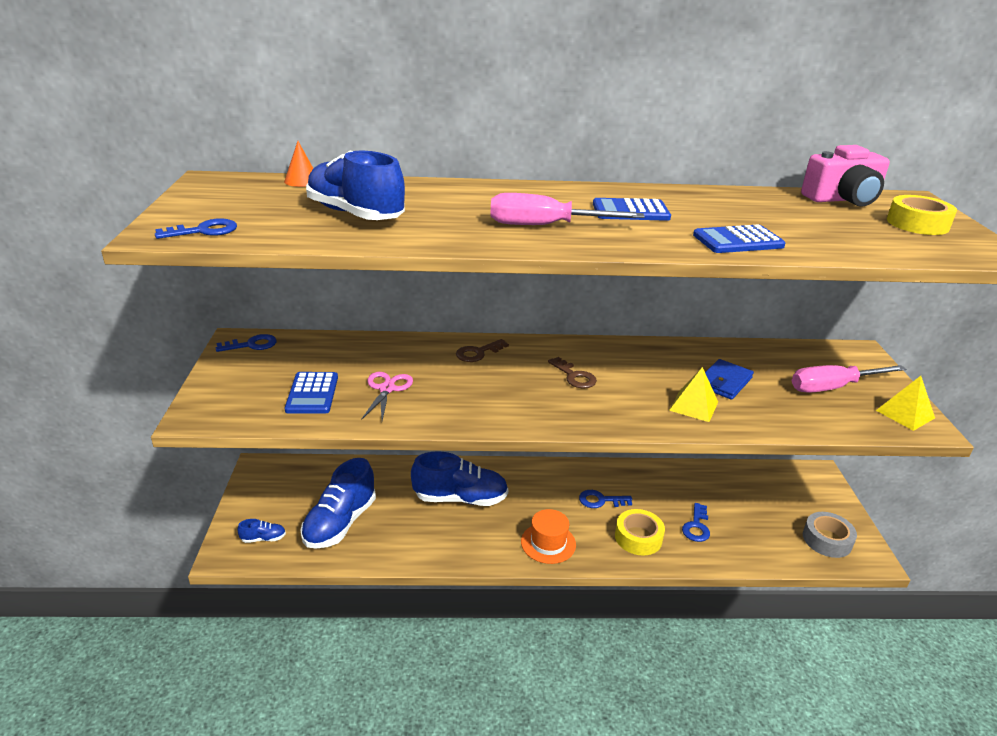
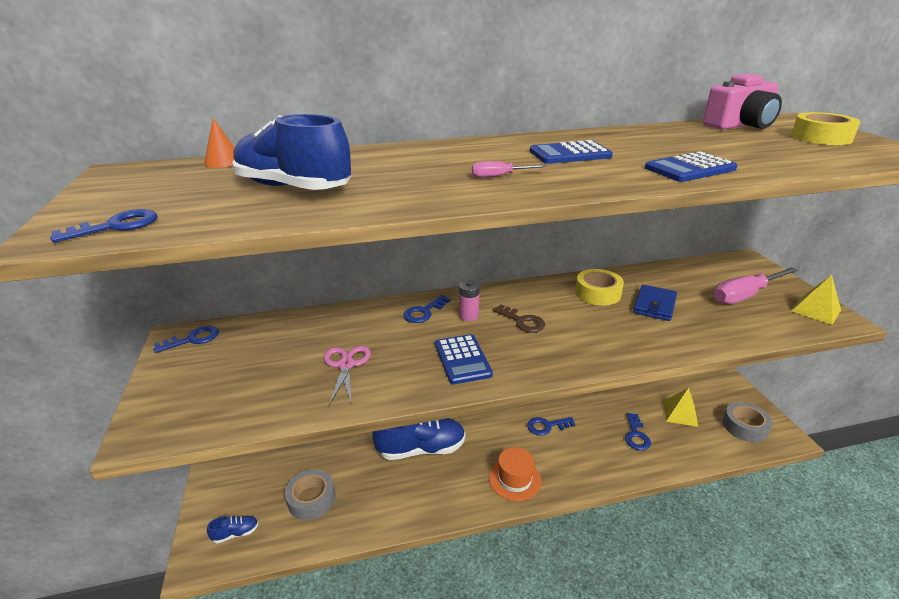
camera: 10 degrees left, 0 degrees up
blue calculator [285,372,338,414] -> blue calculator moved to [435,334,493,384]
blue shoe [301,458,376,549] -> grey tape [285,469,335,520]
brown key [456,339,509,362] -> blue key [404,295,451,323]
pink screwdriver [490,193,645,225] -> pink screwdriver [472,161,547,178], size x0.48
yellow tape [615,509,665,556] -> yellow tape moved to [575,269,624,306]
yellow pyramid [669,367,718,422] -> yellow pyramid moved to [664,388,698,427]
none -> pink battery [459,280,480,321]

